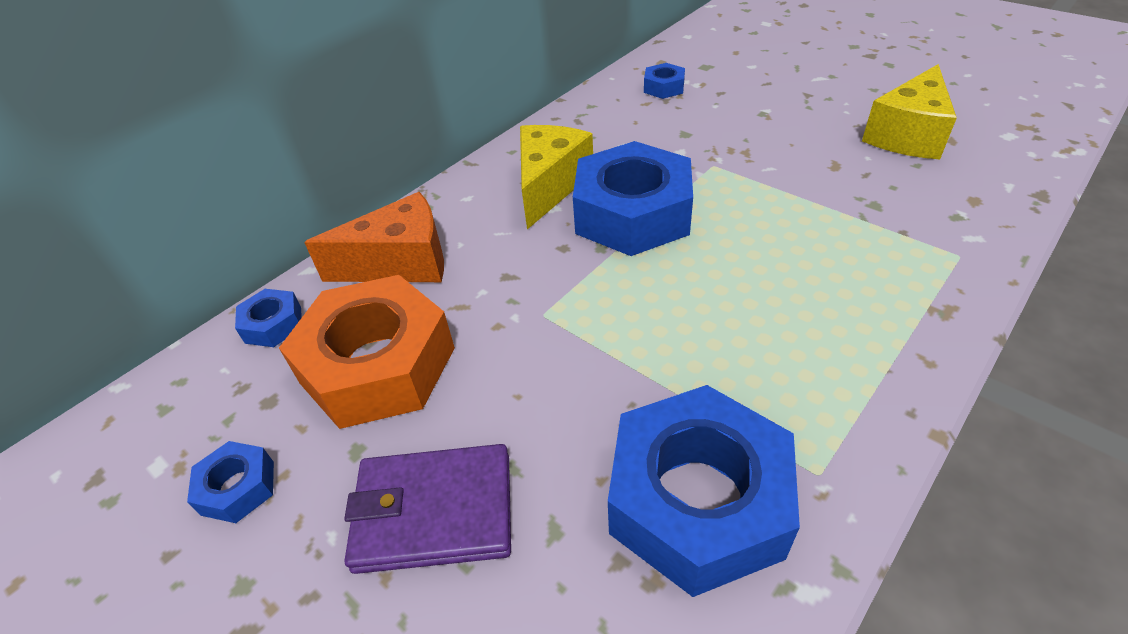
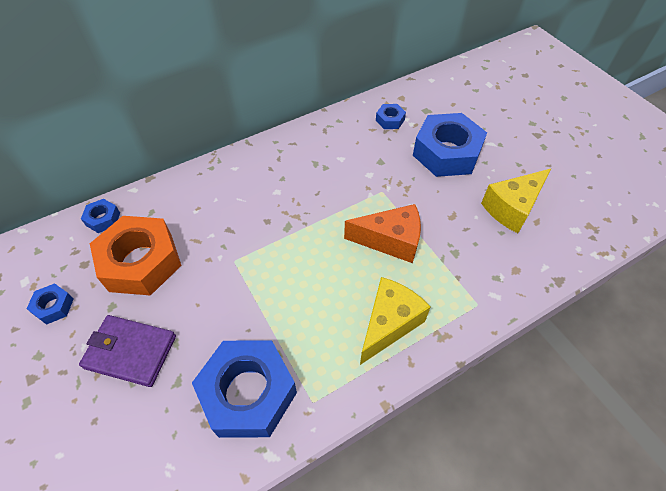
camera: 15 degrees right, 10 degrees up
orange cheese [304,192,444,282] -> orange cheese moved to [344,204,421,263]
yellow cheese [520,125,593,229] -> yellow cheese moved to [360,277,431,365]
blue nut [573,141,693,256] -> blue nut moved to [413,113,487,177]

